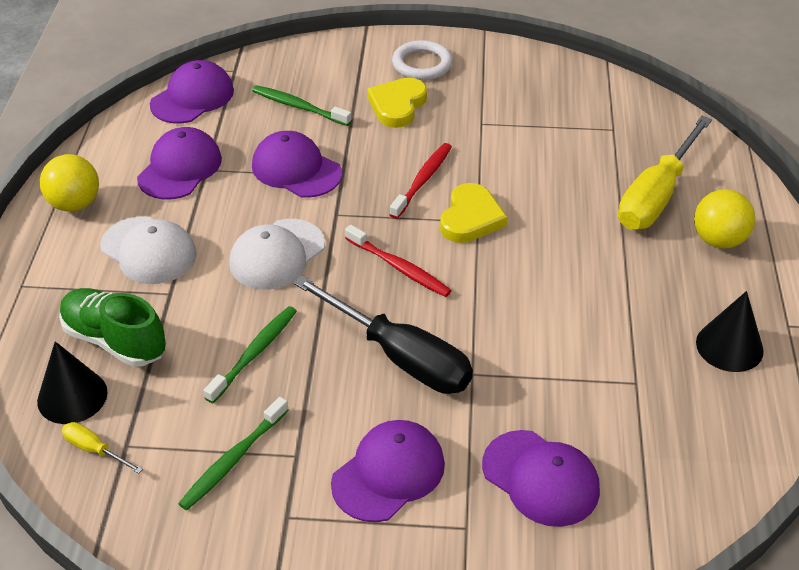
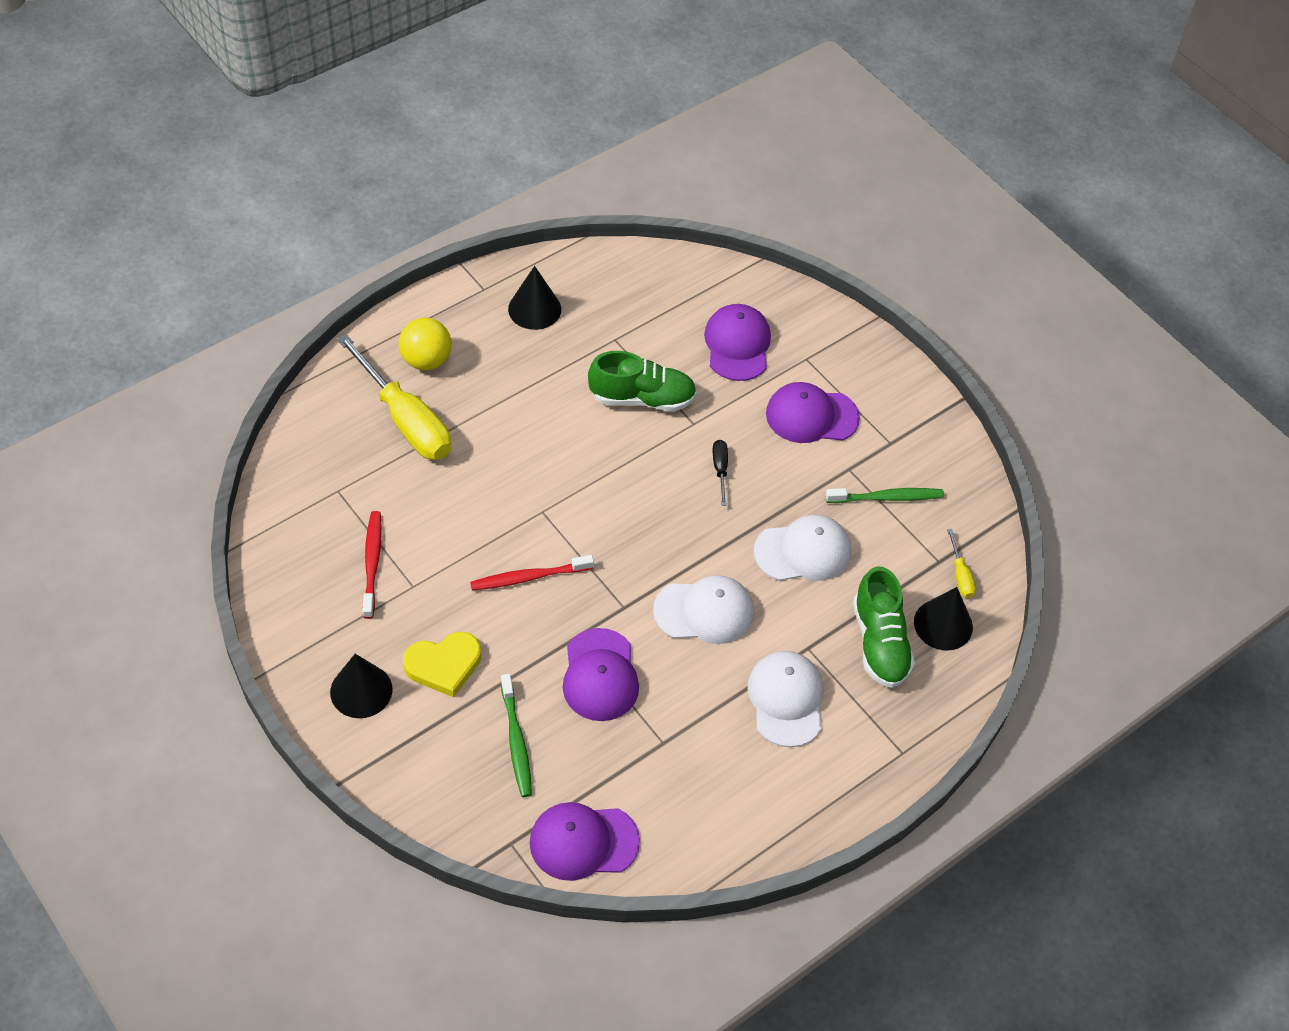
camera: 135 degrees left, 10 degrees up
yellow ball [40,154,99,212] -> none
purple cap [137,127,222,199] -> none
green toothbrush [204,306,297,403] -> white cap [754,515,851,581]
black screwdriver [294,276,473,394] -> black screwdriver [713,440,728,506], size x0.42
red toothbrush [345,225,452,297] -> red toothbrush moved to [362,511,382,619]
white ring [392,40,452,80] -> black cone [330,654,393,718]
yellow heart [440,183,507,243] -> none
yellow screwdriver [618,116,712,230] -> yellow screwdriver turned 60 degrees clockwise [337,333,451,460]
none -> green shoe [588,351,697,411]

